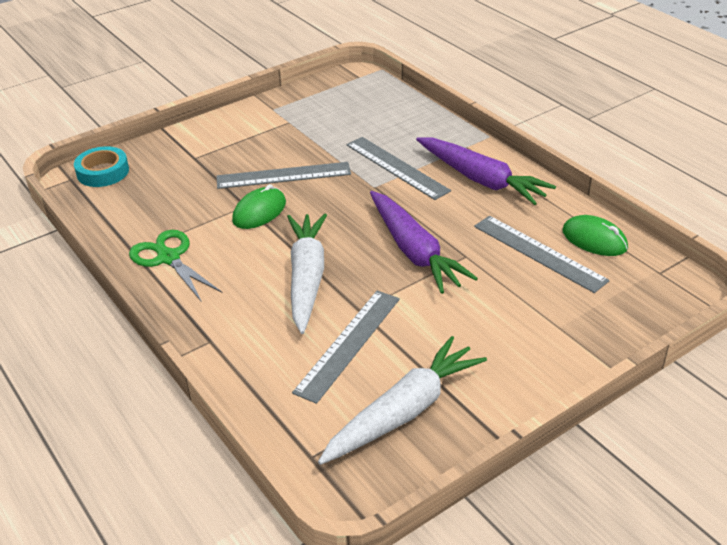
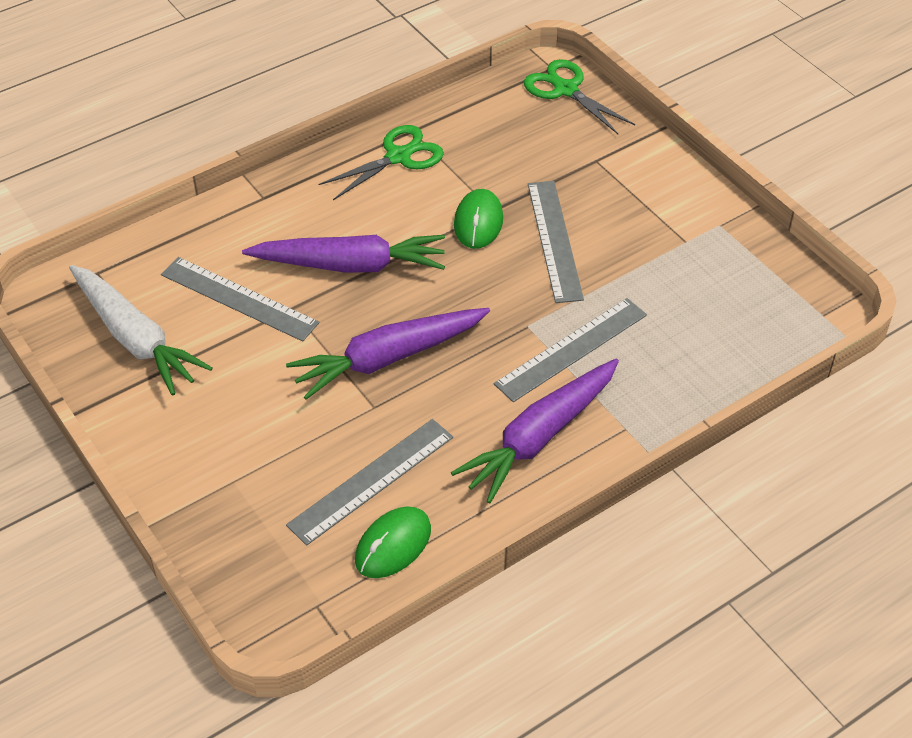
camera: 90 degrees right, 10 degrees up
turquoise tape [74,146,129,187] -> green scissors [524,59,635,134]
green mouse [232,184,286,229] -> green mouse turned 60 degrees clockwise [454,189,503,249]
white carrot [287,214,327,334] -> purple carrot [242,235,445,273]

